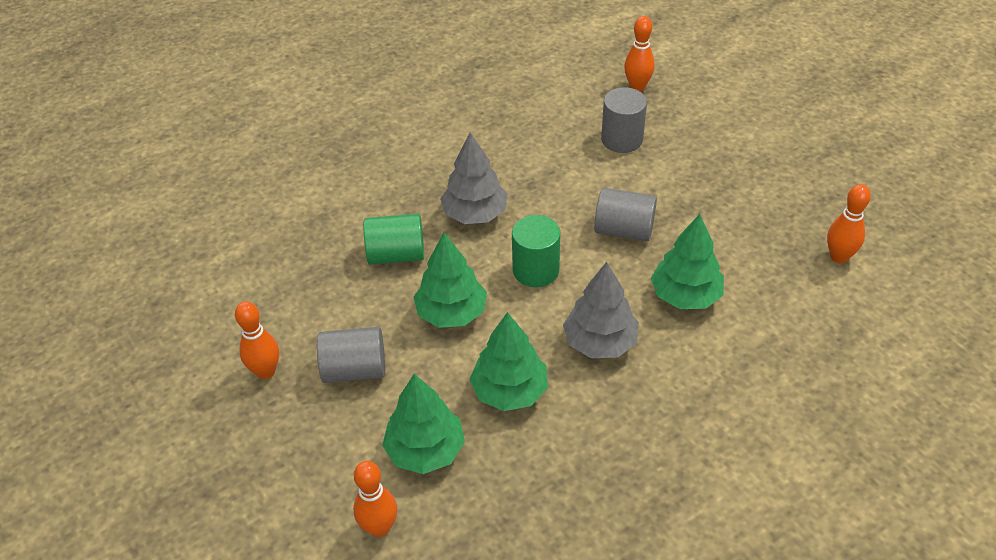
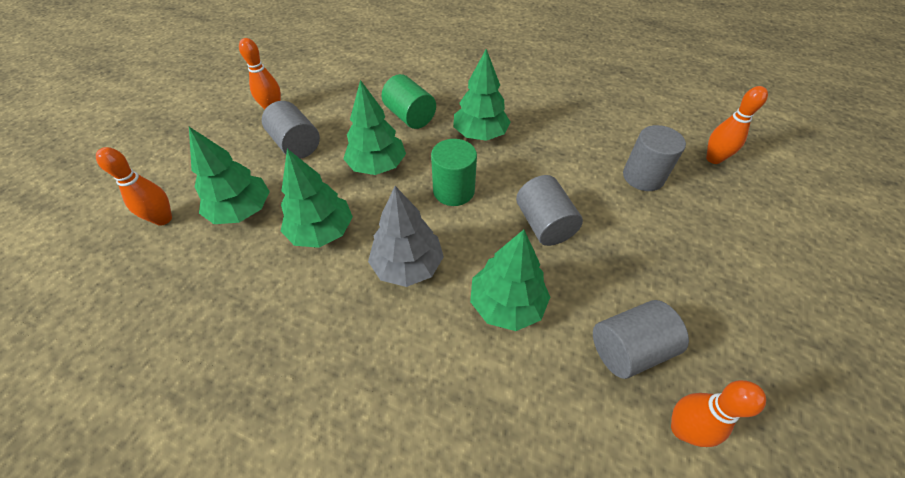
camera: 55 degrees right, 5 degrees up
grey tree [440,132,508,224] -> green tree [453,49,511,141]
none -> grey cylinder [593,300,689,379]

